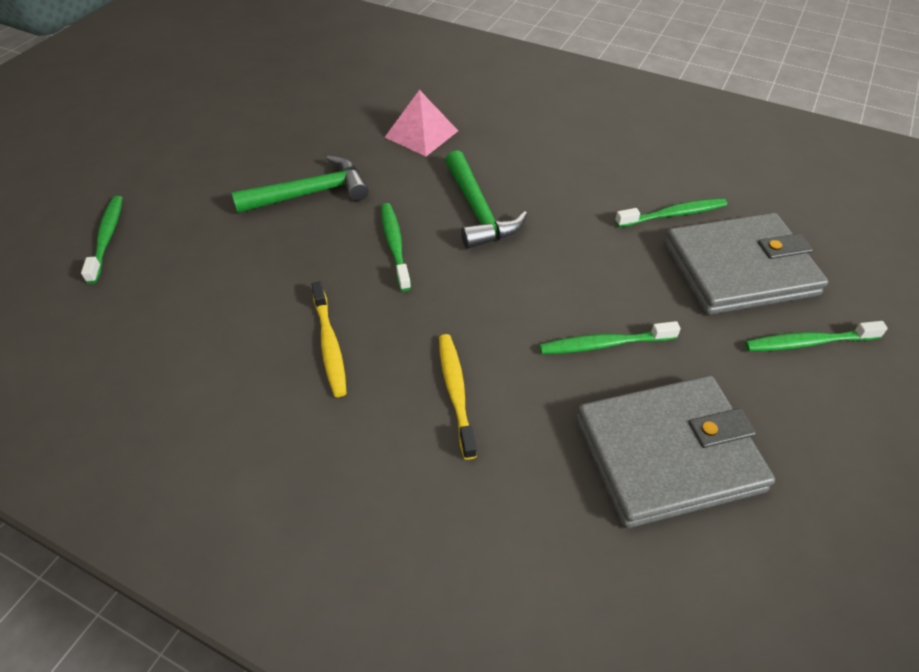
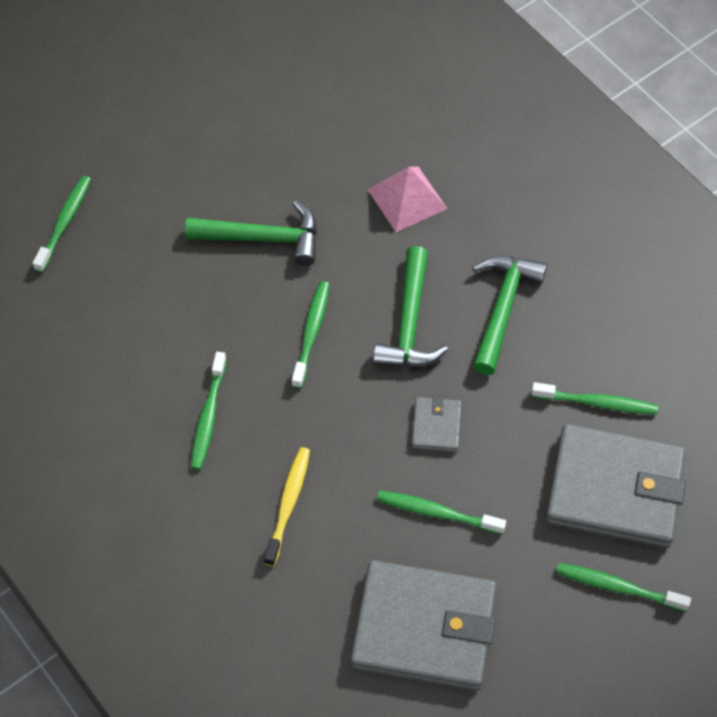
camera: 25 degrees right, 10 degrees up
yellow toothbrush [311,281,347,397] -> green toothbrush [191,352,227,470]
none -> grey wallet [412,396,461,452]
none -> green hammer [472,255,547,375]

